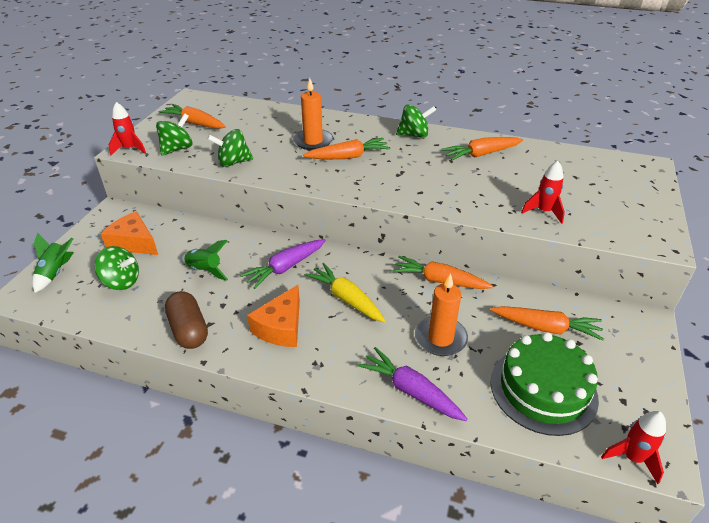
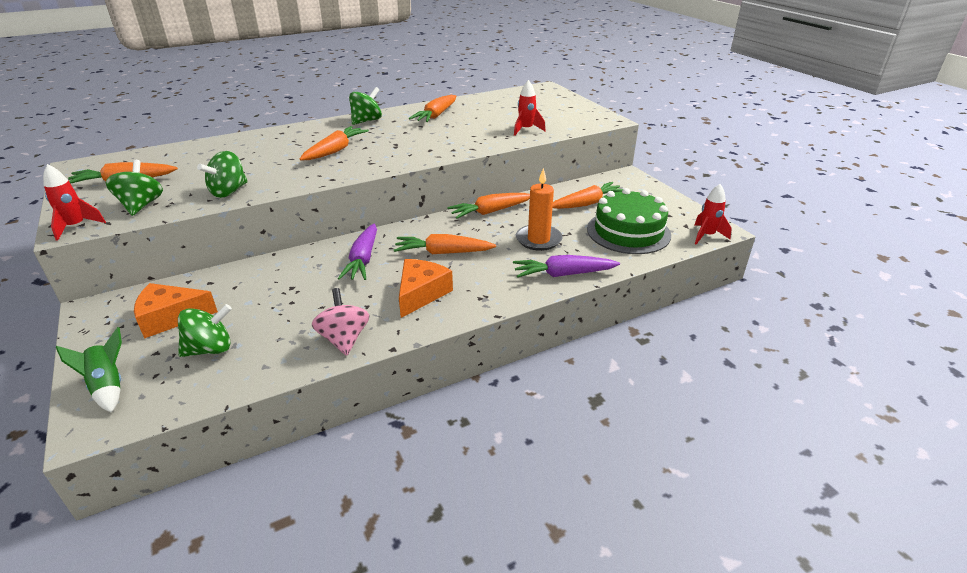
camera: 45 degrees left, 5 degrees down
brown capsule [165,291,208,349] -> pink spinning top [312,288,370,356]
green rocket [182,240,228,281] -> none
orange cheese [247,285,300,347] -> orange cheese turned 135 degrees counterclockwise [399,259,453,318]
orange candle [293,78,333,150] -> none
yellow carrot [305,263,385,322] -> orange carrot [394,234,496,254]

